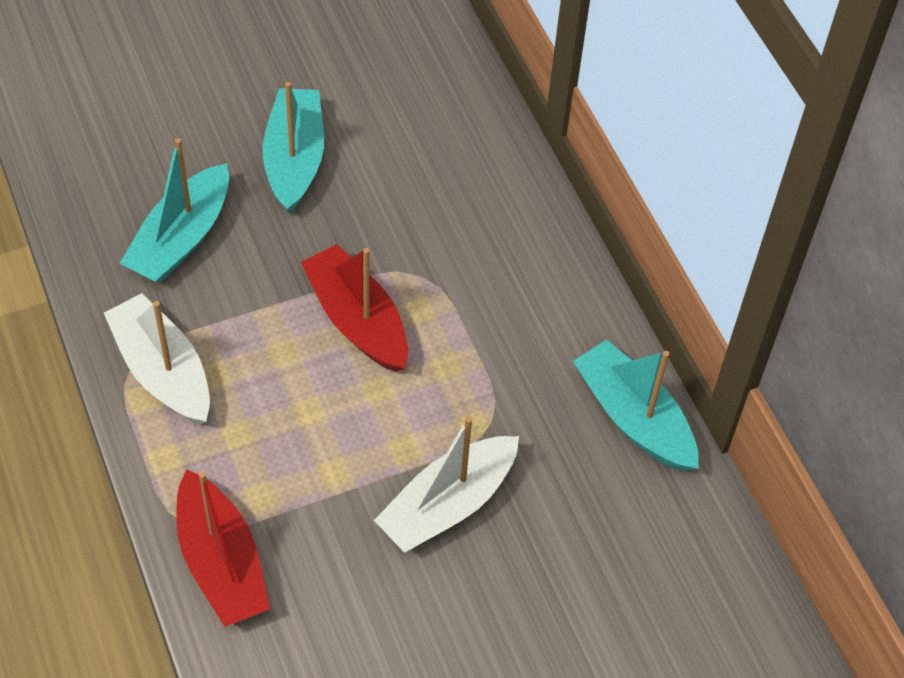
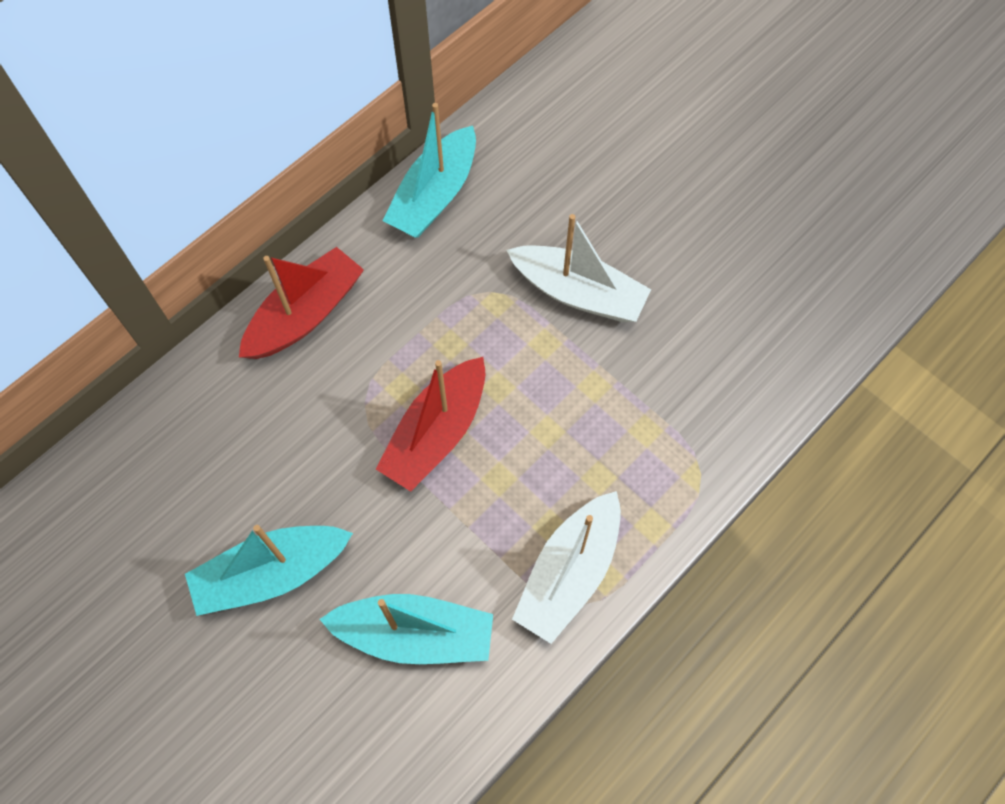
camera: 110 degrees left, 10 degrees up
red boat [176,469,270,627] -> red boat moved to [239,247,364,359]

